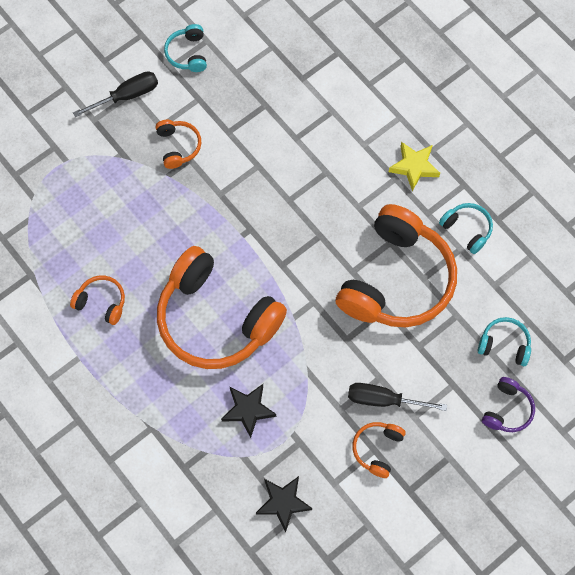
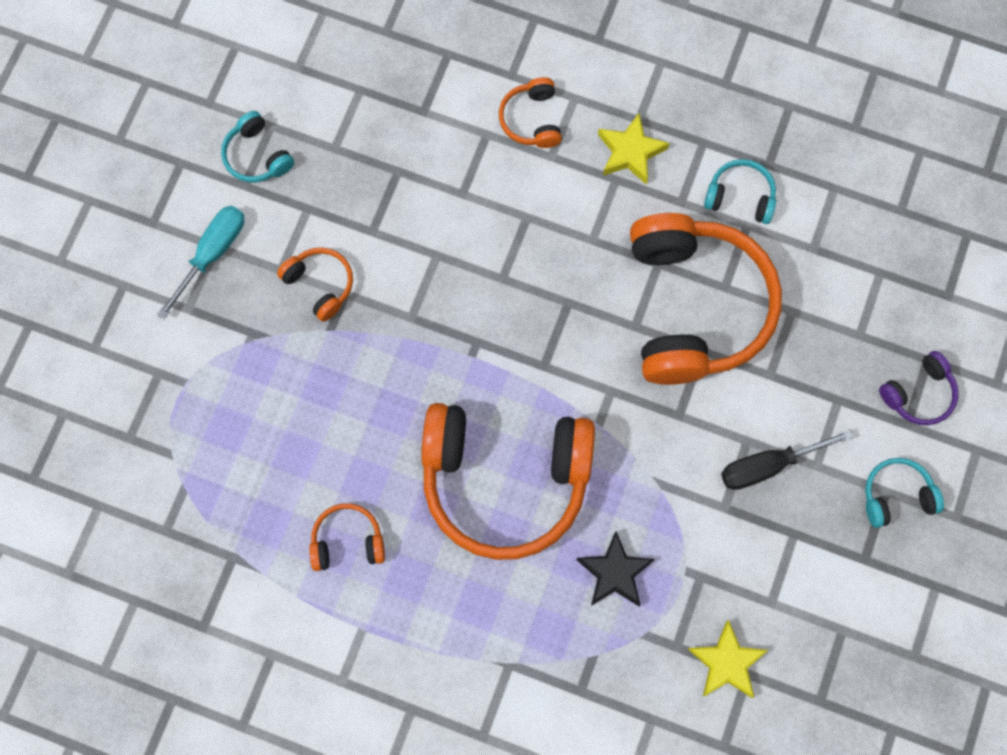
camera: 30 degrees left, 5 degrees up
black screwdriver [73,71,158,117] -> turquoise screwdriver [157,206,244,319]
black star [256,476,312,532] -> yellow star [688,620,768,698]
orange headphones [352,422,406,478] -> orange headphones moved to [499,77,562,148]
turquoise headphones [478,317,531,366] -> turquoise headphones moved to [865,458,944,528]
purple headphones [482,377,535,432] -> purple headphones turned 60 degrees clockwise [879,351,958,425]

